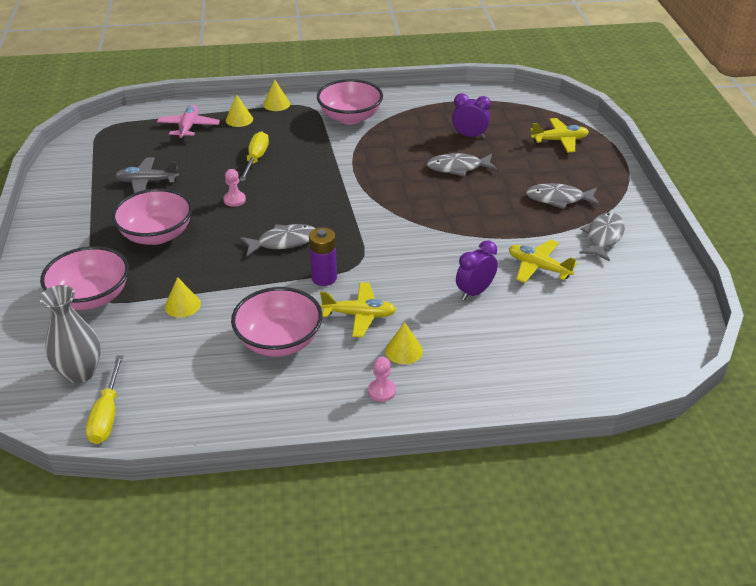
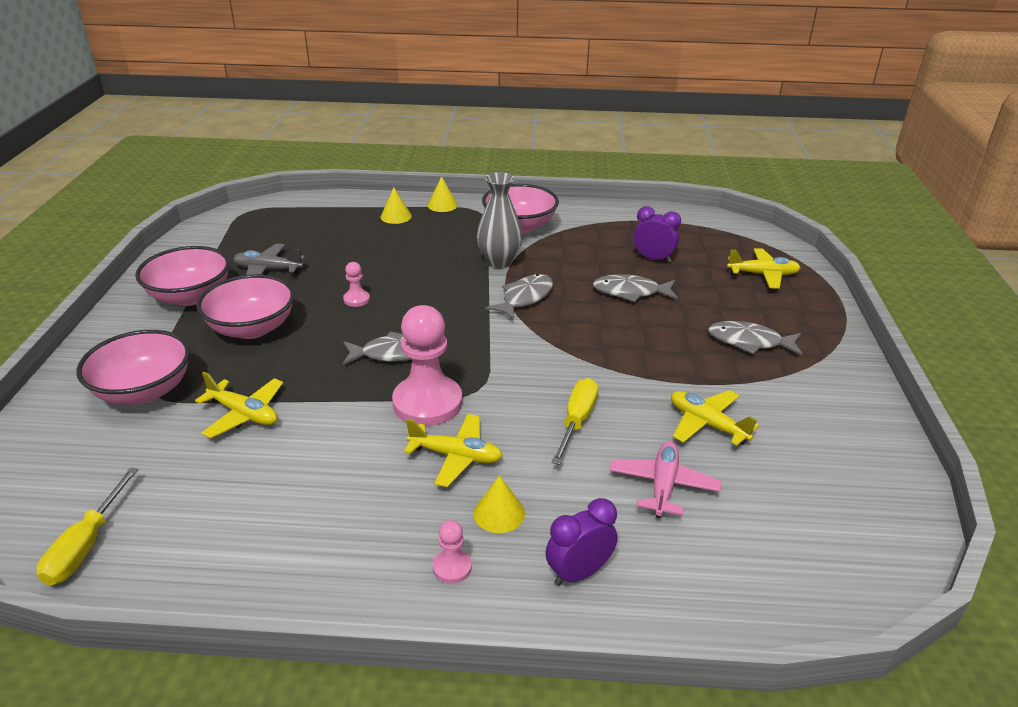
camera: 10 degrees right, 5 degrees down
grey vase [40,285,101,383] -> grey vase moved to [477,172,522,268]
pink plane [157,105,220,141] -> pink plane moved to [609,441,721,518]
yellow cone [165,277,201,318] -> yellow plane [195,372,283,439]
pink bowl [231,287,323,357] -> pink bowl moved to [135,246,230,306]
yellow screwdriver [240,131,269,181] -> yellow screwdriver moved to [552,378,599,465]
purple battery [309,228,337,286] -> pink pawn [392,305,463,426]
purple clock [456,240,498,300] -> purple clock moved to [545,498,618,586]
grey fish [579,212,625,262] -> grey fish moved to [485,274,553,320]

